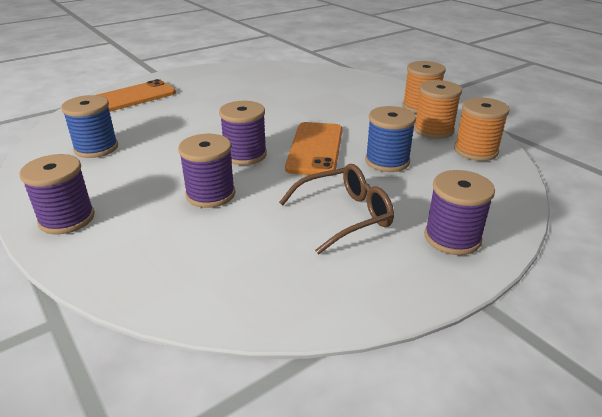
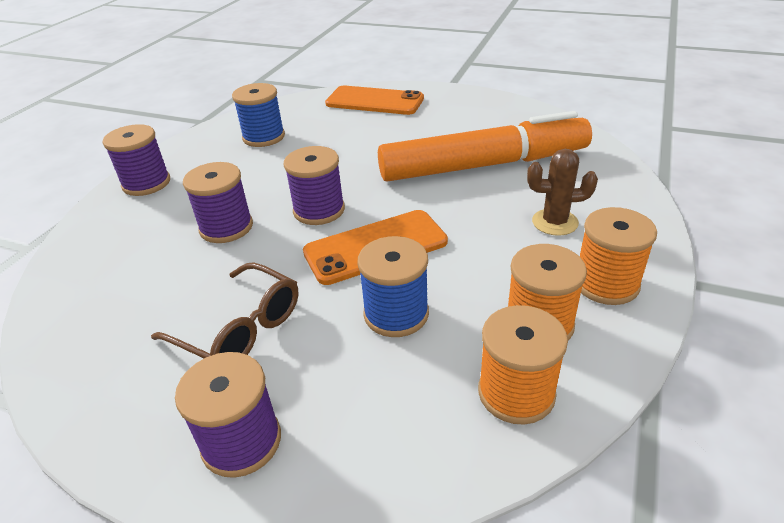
camera: 60 degrees right, 5 degrees up
none -> orange marker [378,111,592,182]
none -> brown cactus [527,149,598,236]

